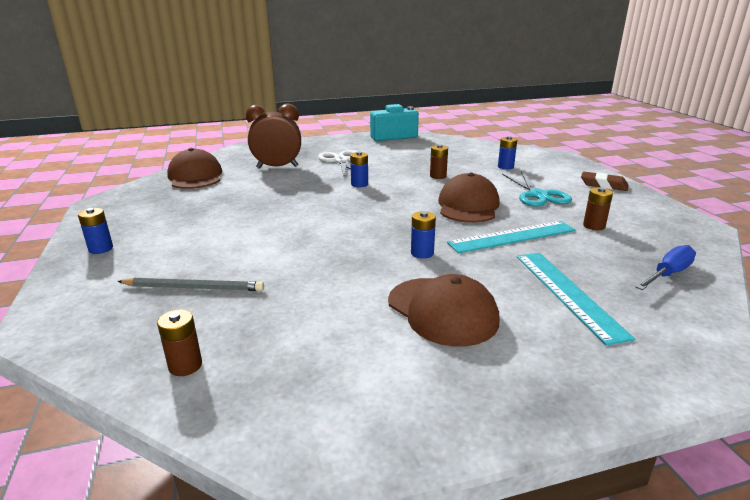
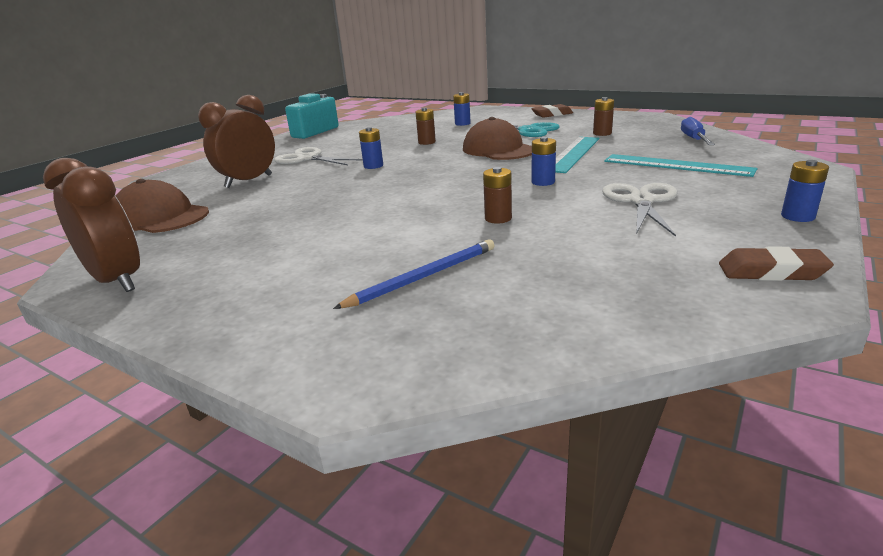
camera: 40 degrees left, 0 degrees up
blue battery [78,208,113,254] -> blue battery moved to [781,160,829,222]
grey pencil [117,278,264,291] -> blue pencil [333,239,495,309]
brown battery [157,309,202,376] -> brown battery moved to [483,167,512,224]
brown cap [388,274,500,347] -> white scissors [602,183,677,237]
none -> brown clock [43,158,140,292]
none -> brown eraser [719,246,834,281]

